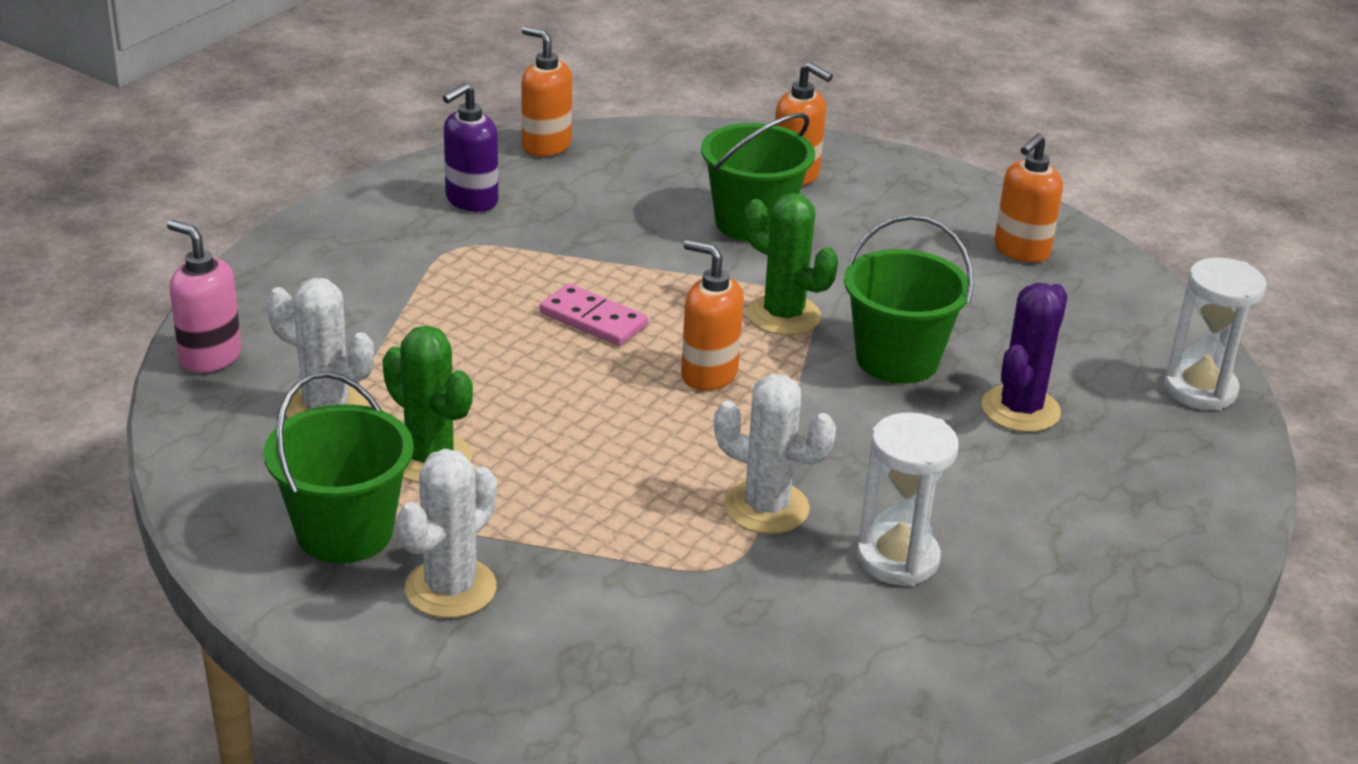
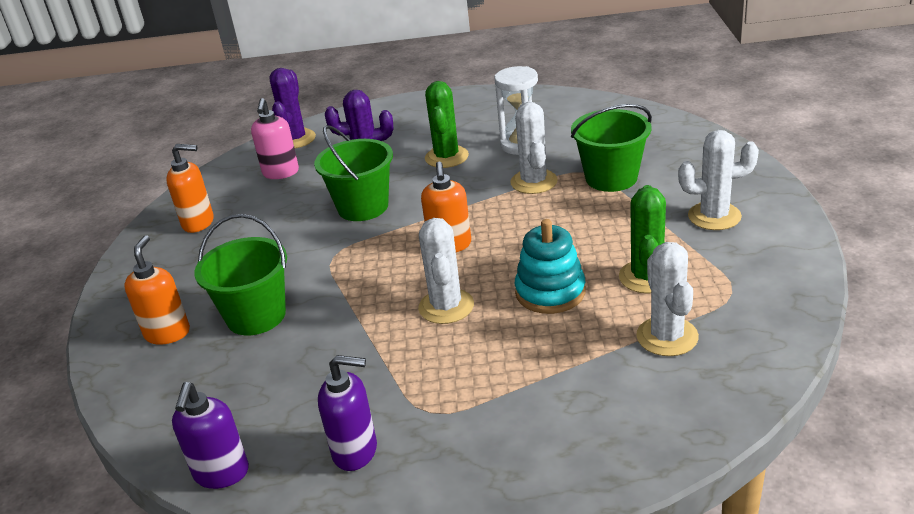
camera: 120 degrees left, 0 degrees up
pink soap dispenser [167,220,241,373] -> pink soap dispenser moved to [251,98,299,179]
green bucket [264,372,414,563] -> green bucket moved to [571,104,652,192]
orange soap dispenser [521,26,572,156] -> purple soap dispenser [172,382,249,489]
pink domino [540,284,648,346] -> white cactus [418,218,474,324]
green cactus [745,193,838,335] -> green cactus moved to [425,81,469,168]
white hourglass [1164,257,1267,411] -> purple cactus [270,68,316,149]
none -> turquoise stacking toy [515,219,586,314]

